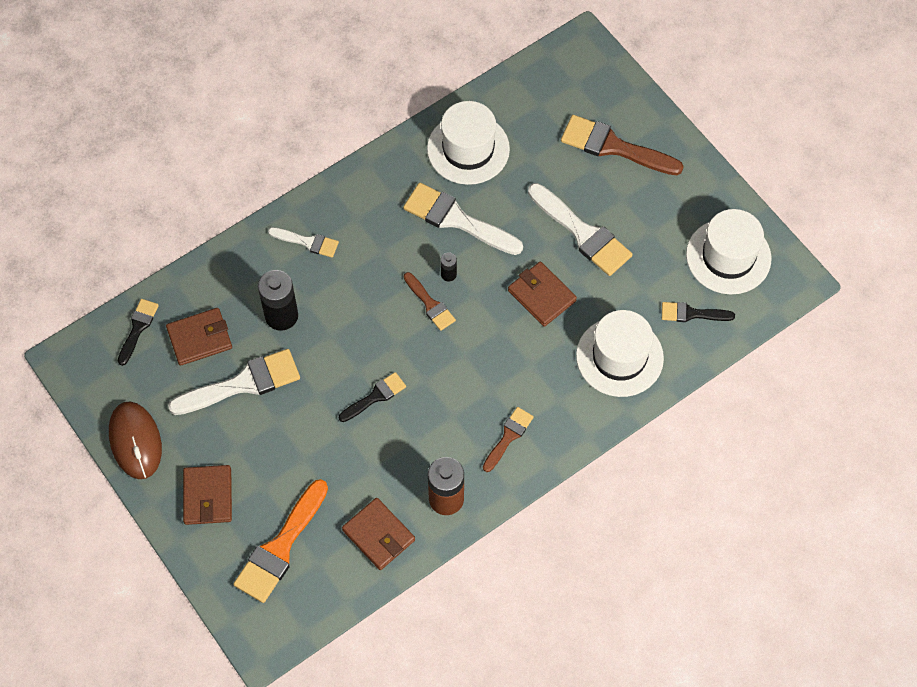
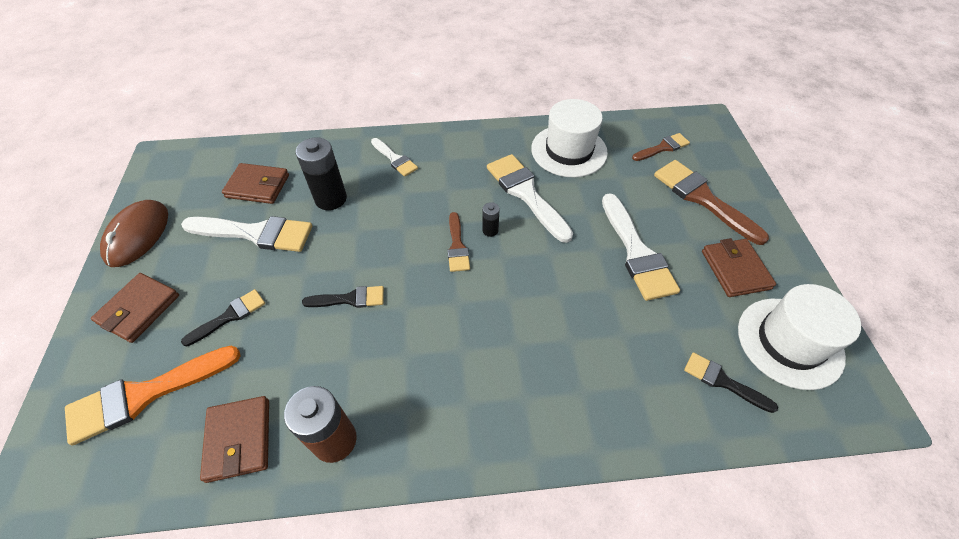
camera: 30 degrees right, 10 degrees down
black brush [118,299,159,366] -> black brush moved to [181,289,265,346]
brown brush [483,407,534,472] -> brown brush moved to [632,133,690,161]
brown wallet [508,262,577,327] -> brown wallet moved to [702,238,776,297]
white hat [576,310,664,397] -> none

